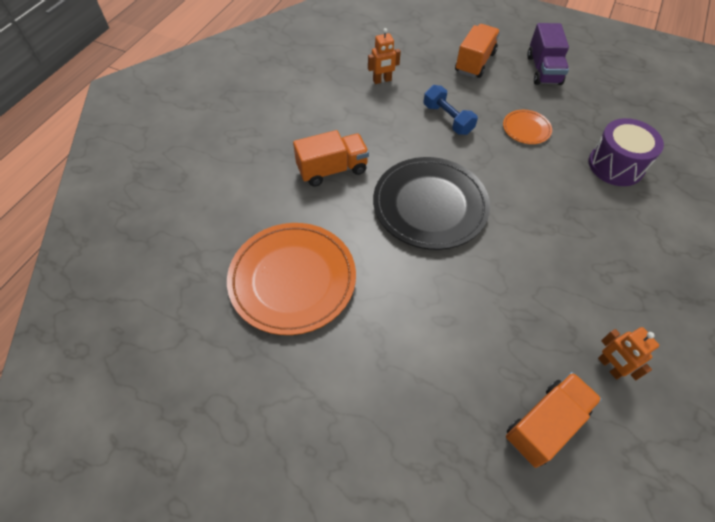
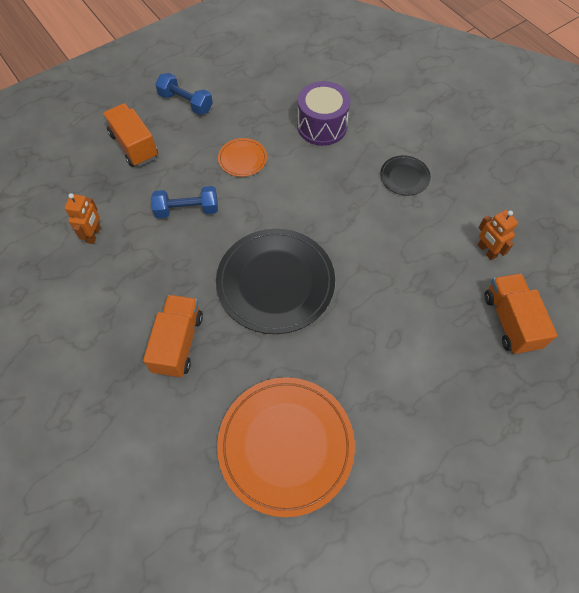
camera: 60 degrees left, 5 degrees up
purple truck [527,23,569,85] -> blue dumbbell [155,73,213,115]
orange robot [598,327,659,380] -> orange robot turned 60 degrees clockwise [478,210,518,260]
none -> black plate [380,155,431,196]

